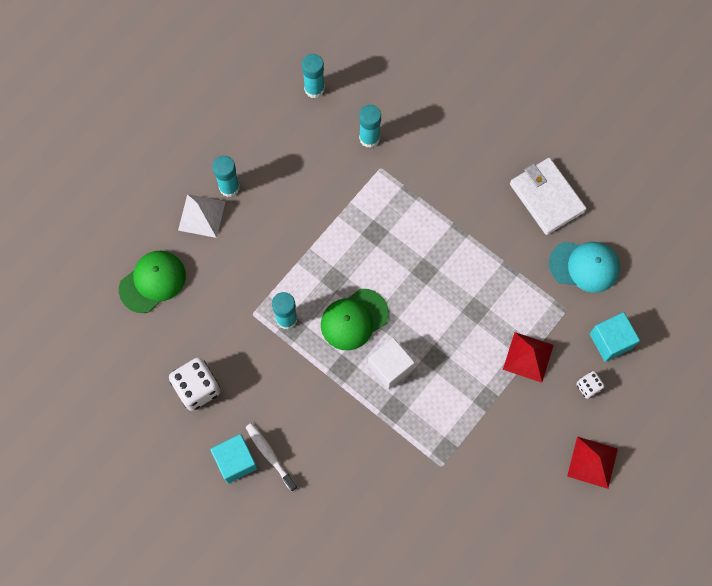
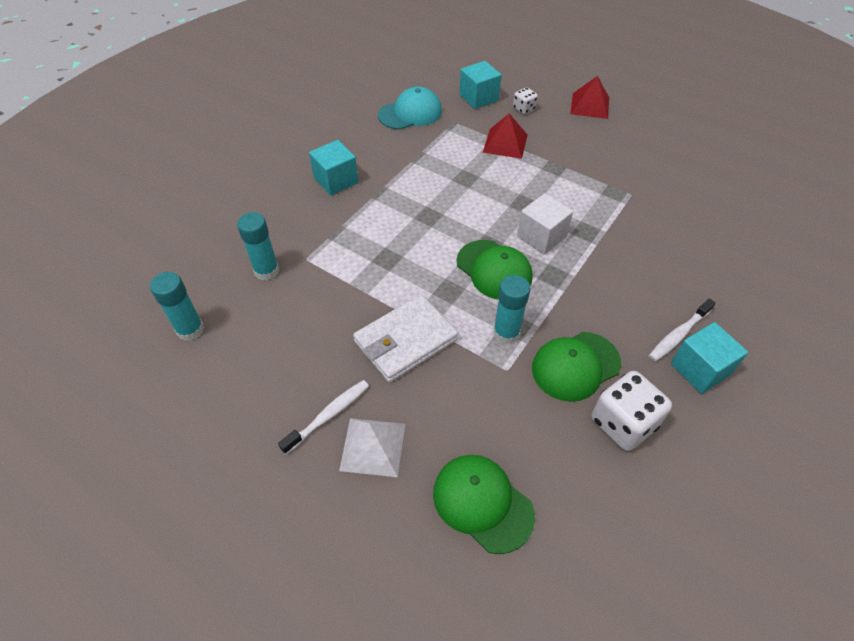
camera: 95 degrees left, 20 degrees down
turquoise glue stick [212,156,240,197] -> white toothbrush [278,380,369,454]
white wallet [510,158,587,235] -> white wallet moved to [353,294,458,382]
turquoise cap [549,242,620,293] -> turquoise cap turned 60 degrees clockwise [378,86,442,130]
none -> turquoise cube [309,140,358,196]
none -> green cap [532,332,621,402]

